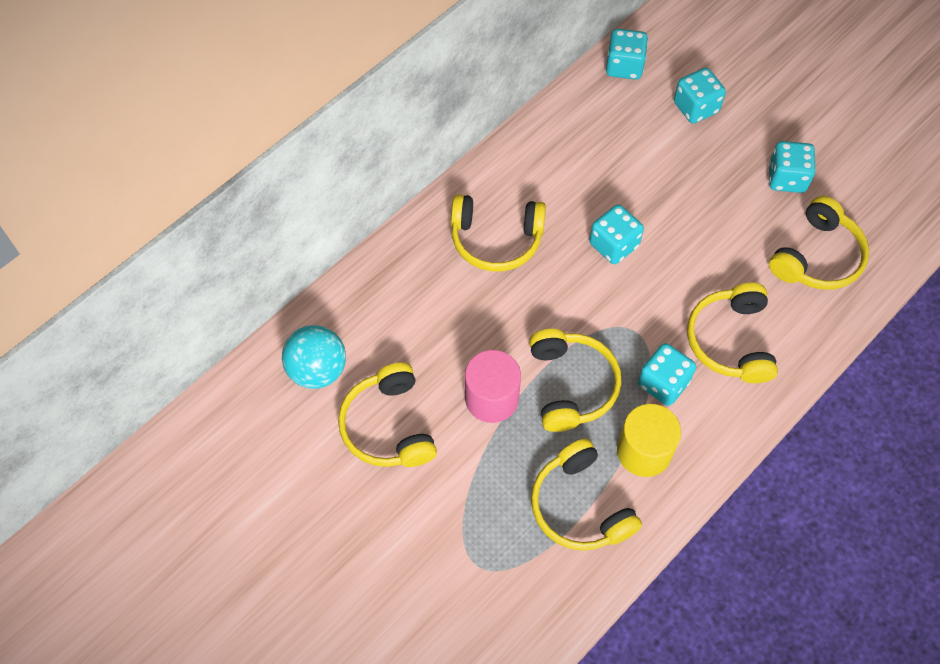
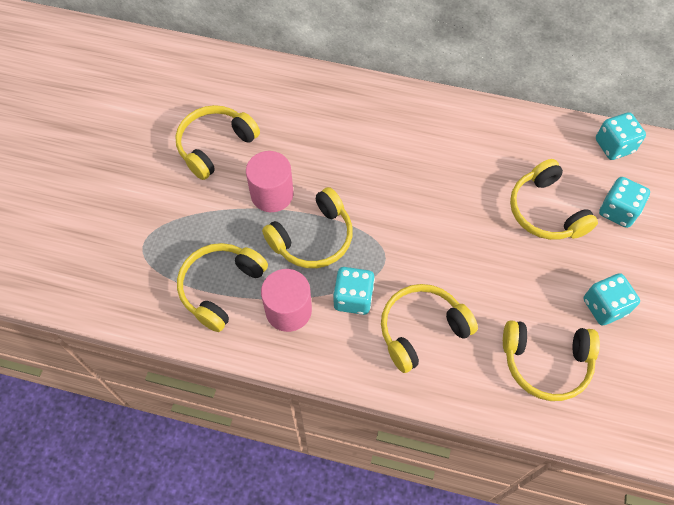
camera: 60 degrees right, 0 degrees up
turquoise ball [282,325,346,389] -> none
yellow headphones [451,194,546,272] -> yellow headphones moved to [510,159,598,240]
turquoise dice [589,204,644,264] -> none
yellow cylinder [617,404,681,477] -> pink cylinder [261,269,312,332]

